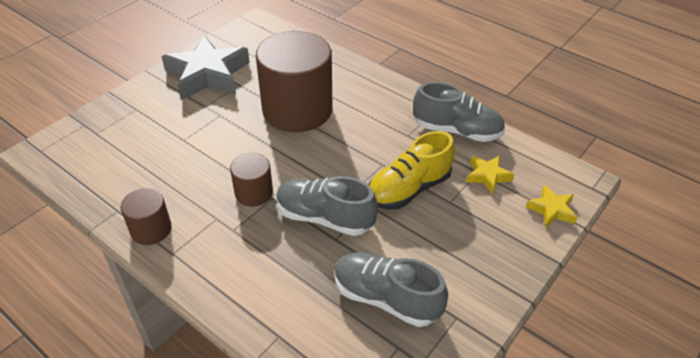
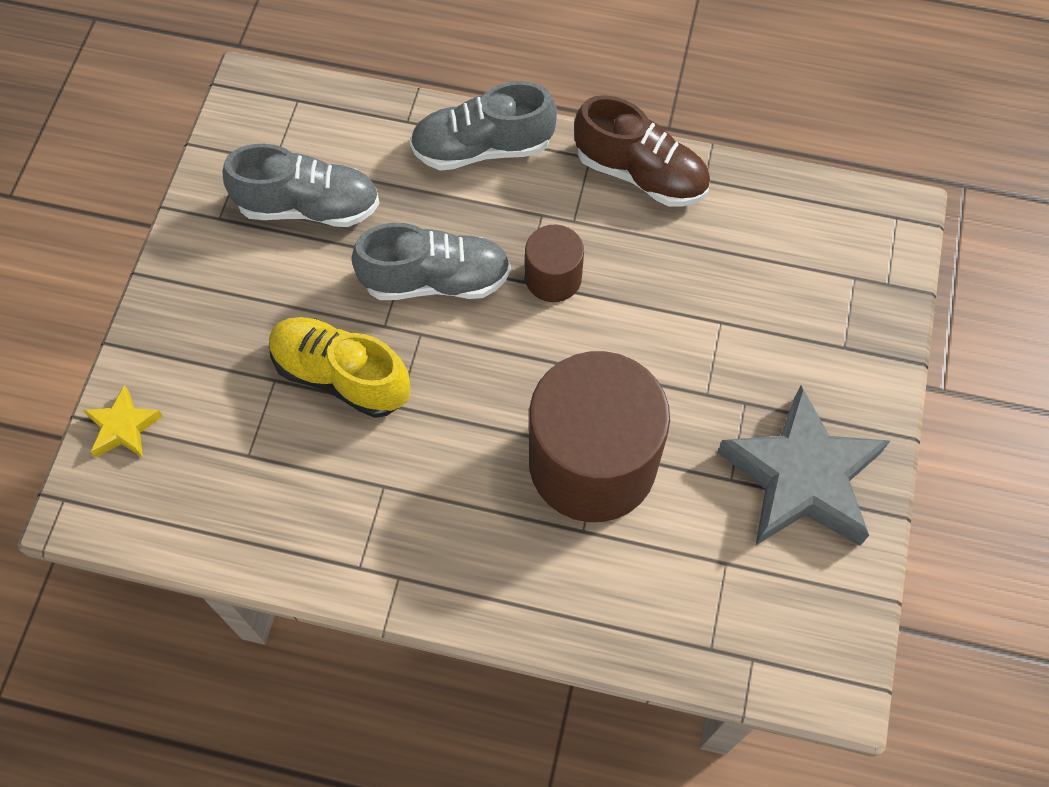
camera: 155 degrees right, 20 degrees up
brown cylinder [121,188,172,245] -> brown shoe [574,95,710,206]
yellow shoe [368,131,455,210] -> yellow shoe turned 90 degrees counterclockwise [269,317,411,418]
grey shoe [413,82,505,142] -> grey shoe moved to [410,81,557,171]
yellow star [466,155,514,194] -> none

